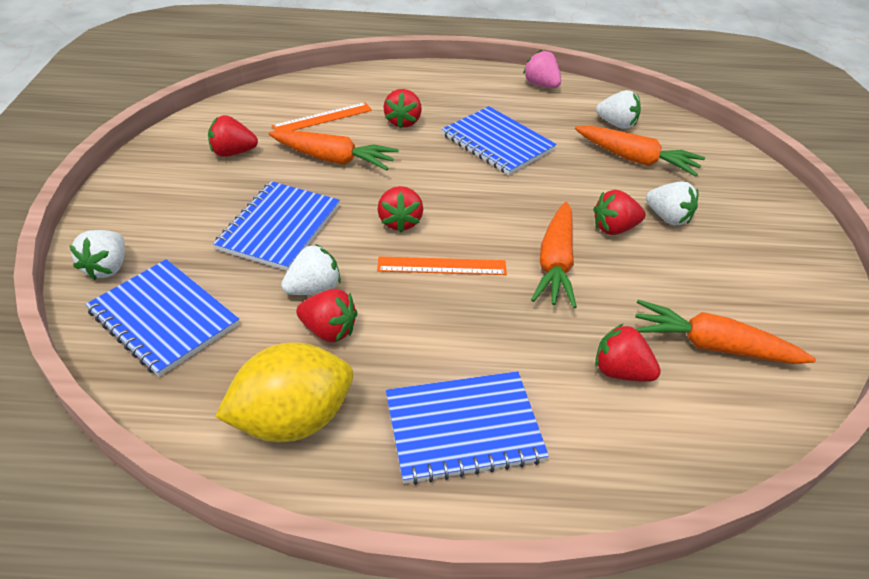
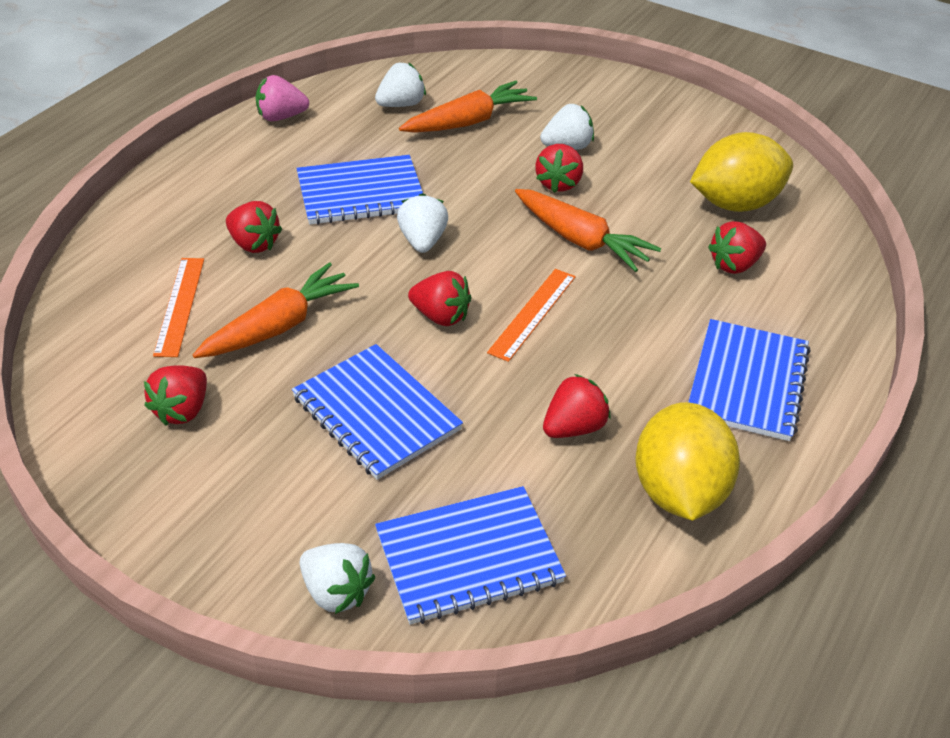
camera: 60 degrees left, 0 degrees up
white strawberry [281,244,341,295] -> white strawberry moved to [397,193,448,253]
orange carrot [635,300,816,364] -> yellow lemon [690,132,793,212]

